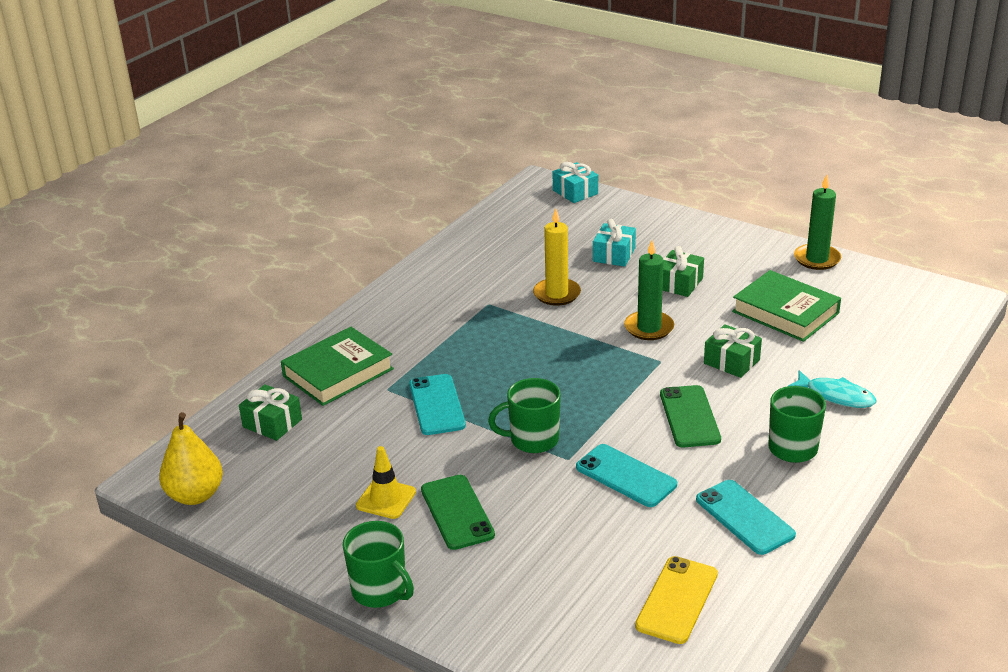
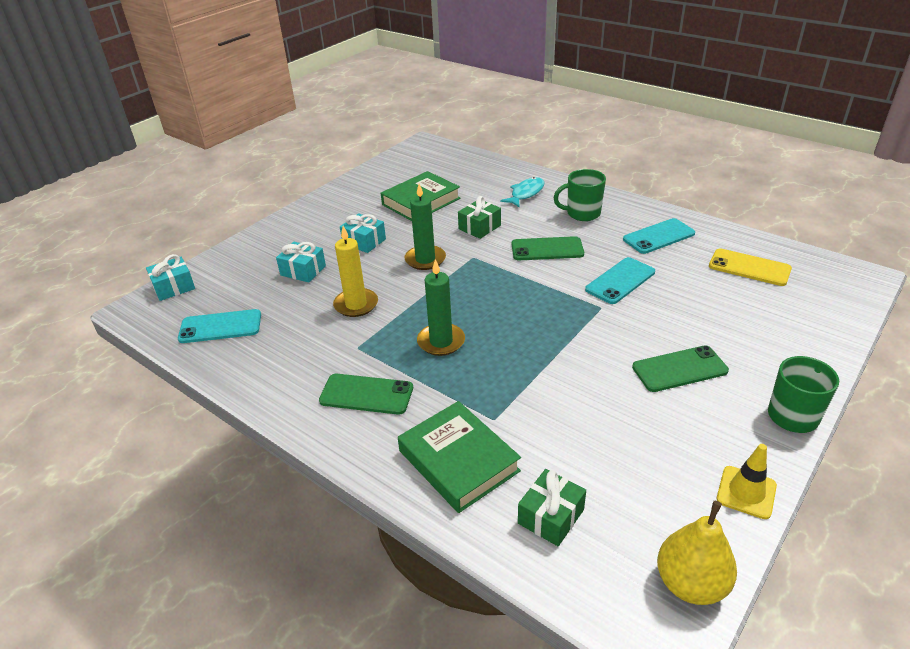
camera: 85 degrees left, 5 degrees up
yellow traffic cone [356,446,416,519] -> yellow traffic cone moved to [717,444,777,519]
turquoise phone [409,374,466,435] -> turquoise phone moved to [178,309,261,343]
green mug [488,378,561,453] -> none
green gift [663,246,704,297] -> turquoise gift [340,213,386,253]
green candle [794,174,841,270] -> green candle moved to [417,259,465,356]
none -> green phone [319,374,413,415]

